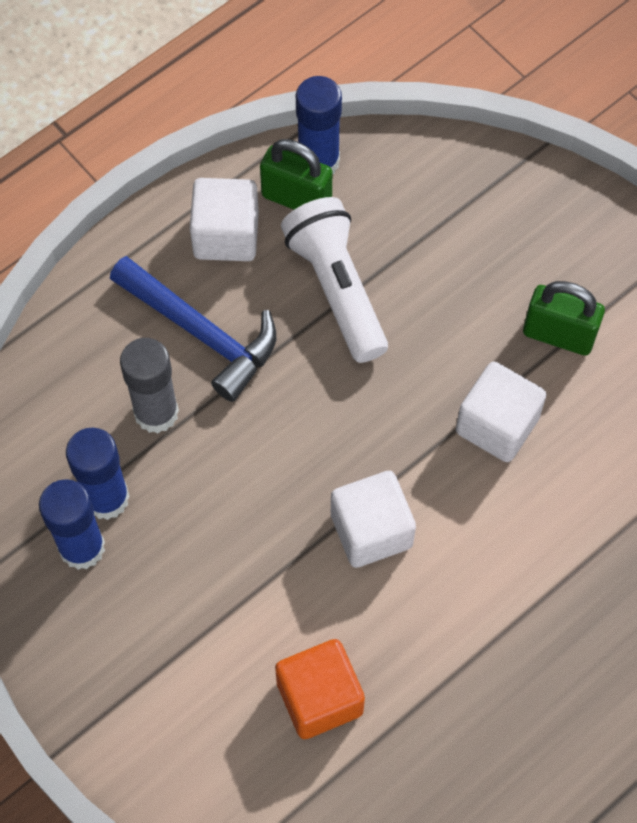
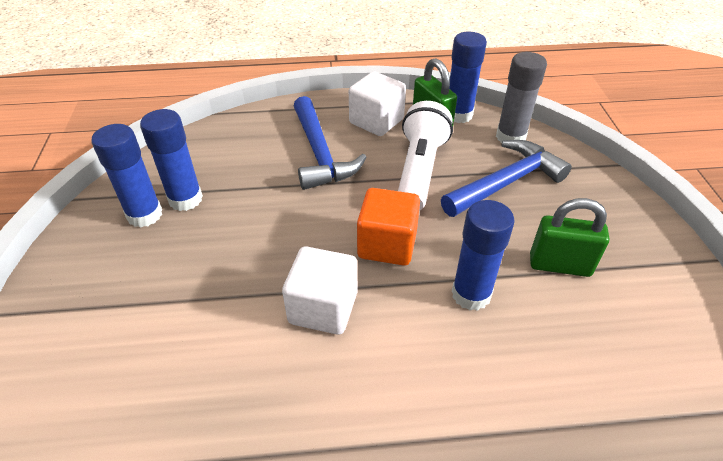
camera: 35 degrees right, 20 degrees down
grey glue stick [120,338,179,433] -> grey glue stick moved to [496,52,547,143]
orange cube [275,639,365,739] -> orange cube moved to [357,188,420,266]
white cube [456,362,546,462] -> blue glue stick [452,200,515,311]
green padlock [523,281,605,355] -> green padlock turned 45 degrees counterclockwise [530,198,609,277]
none -> blue hammer [441,140,572,217]

